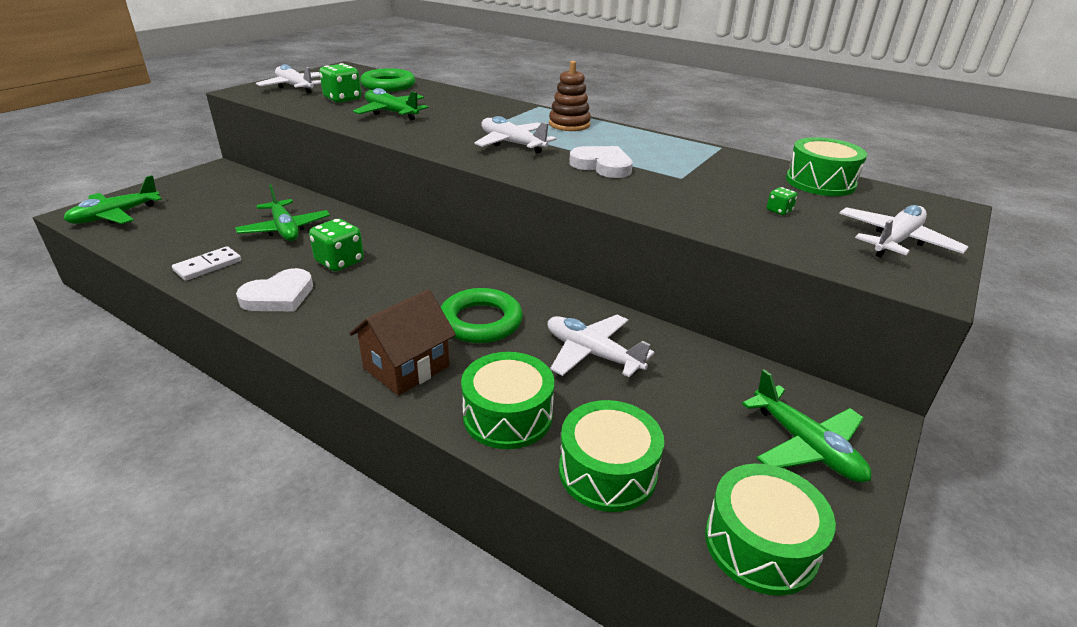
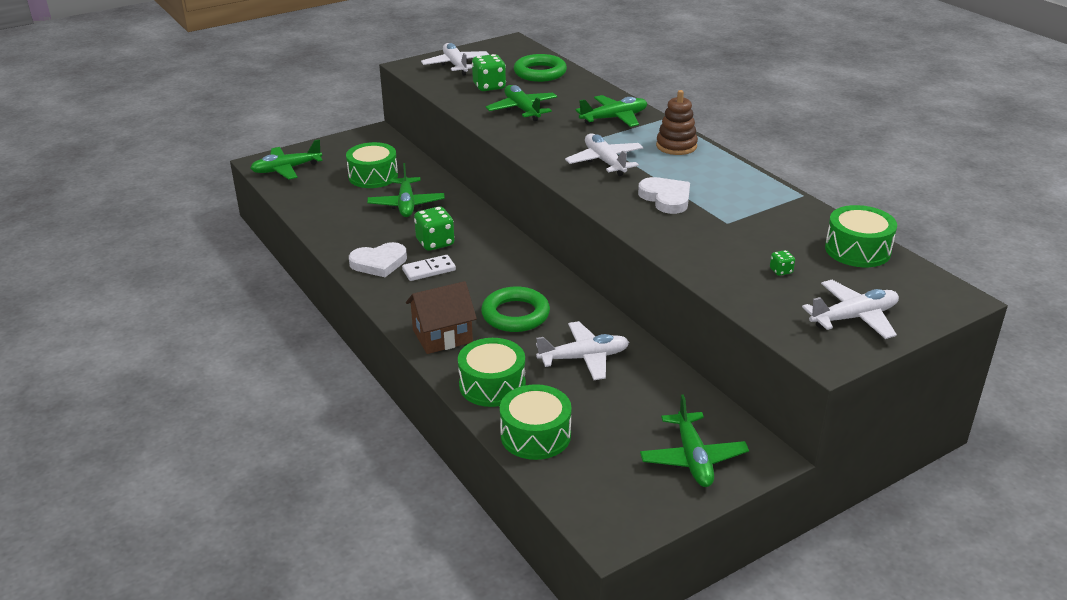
camera: 25 degrees right, 0 degrees up
white domino [172,246,241,281] -> white domino moved to [402,255,456,281]
white plane [548,315,654,377] -> white plane turned 105 degrees clockwise [536,321,629,380]
green drum [705,464,836,596] -> green drum moved to [346,142,398,188]
none -> green plane [575,95,647,127]

